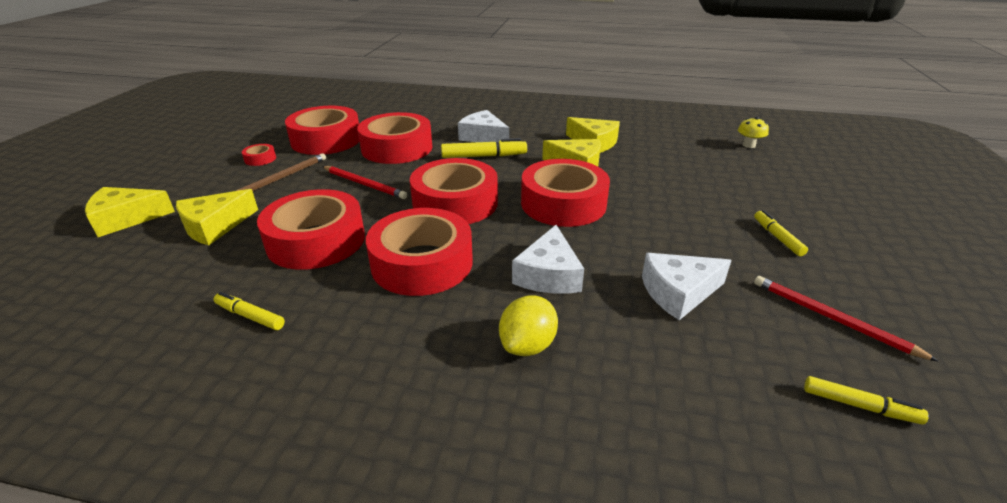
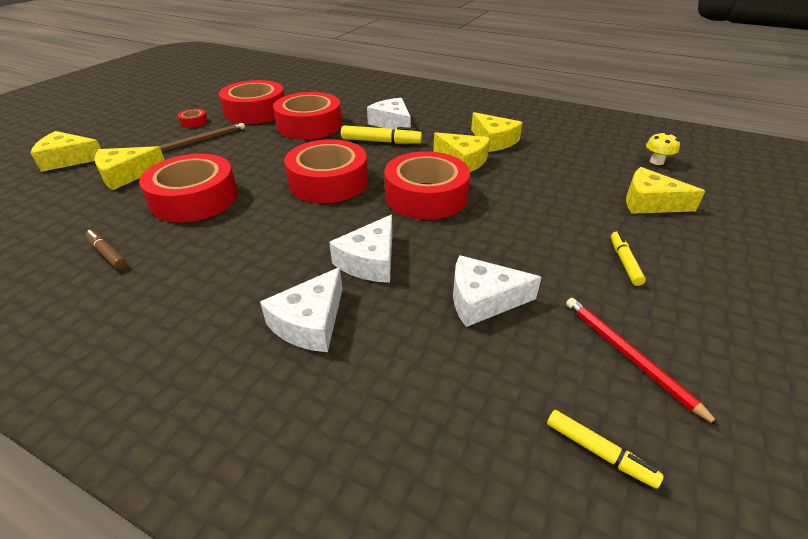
camera: 15 degrees right, 5 degrees up
yellow marker [213,292,285,330] -> brown marker [85,230,127,269]
red pencil [322,166,407,199] -> none
red tape [366,208,473,296] -> none
yellow lemon [499,295,558,356] -> white cheese [260,267,342,352]
none -> yellow cheese [626,167,705,214]

